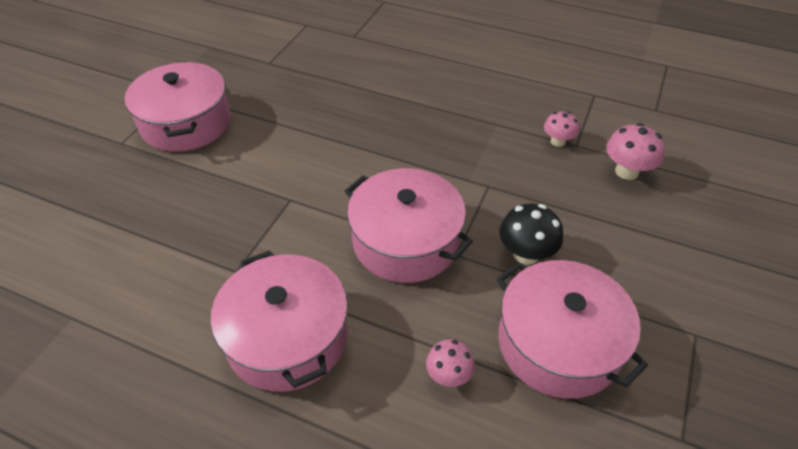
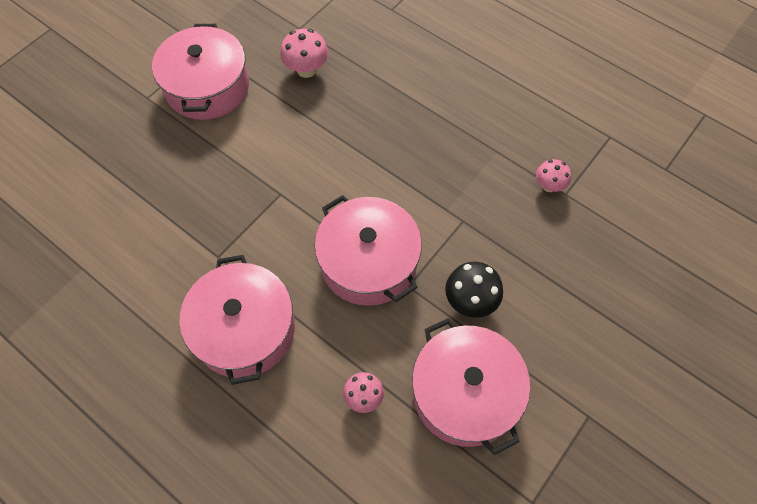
camera: 15 degrees right, 15 degrees up
pink mushroom [606,123,665,180] -> pink mushroom moved to [280,29,328,78]

